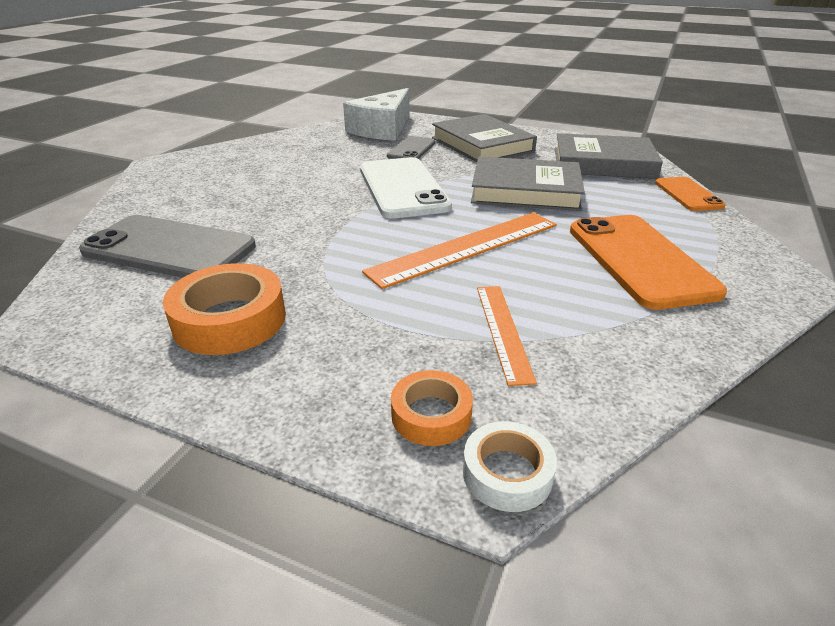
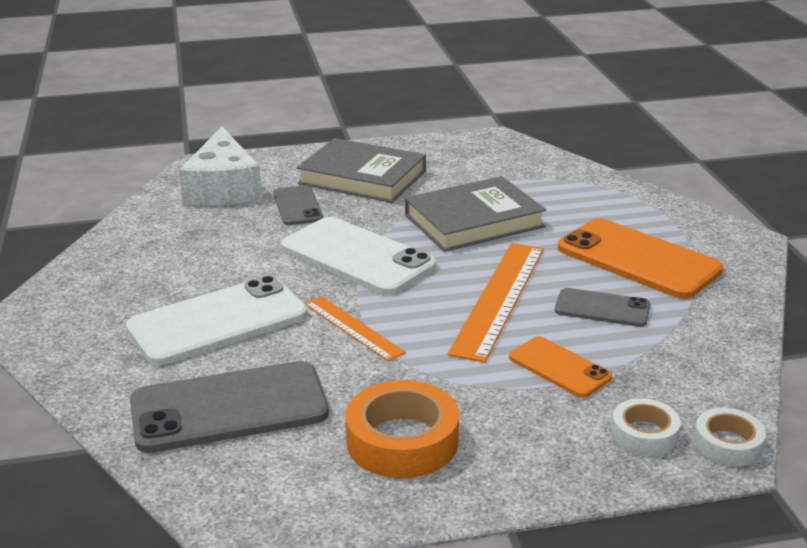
camera: 35 degrees left, 5 degrees down
orange tape [391,370,473,446] -> white tape [611,398,681,456]
orange ruler [477,286,537,386] -> orange ruler moved to [304,296,406,361]
grey book [555,133,663,179] -> none
orange phone [655,177,726,211] -> orange phone moved to [509,336,612,398]
none -> white phone [126,276,308,365]
none -> grey phone [555,288,650,327]

